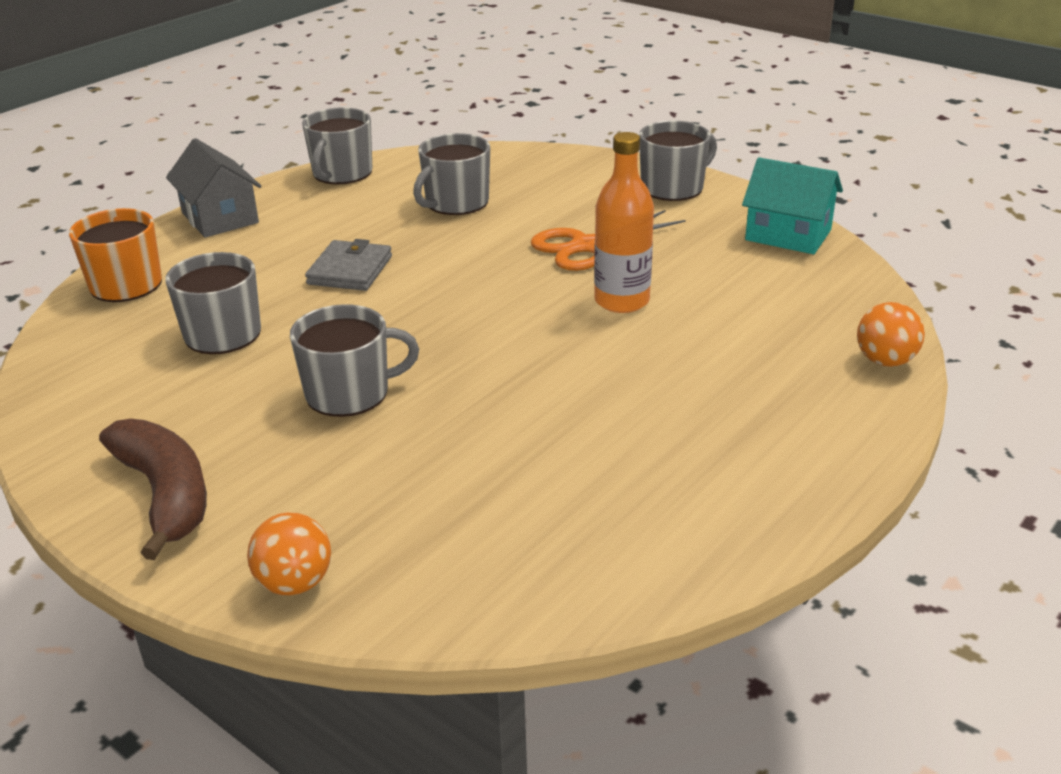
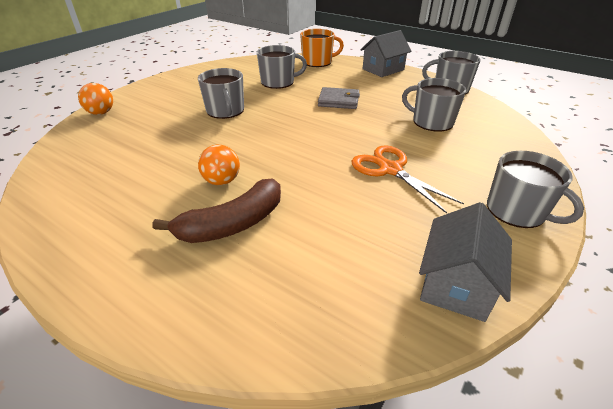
camera: 85 degrees right, 5 degrees up
brown banana [99,419,207,560] -> brown banana moved to [152,179,281,243]
orange bottle [594,132,654,313] -> none
turquoise house [742,157,843,254] -> grey house [419,202,512,322]
orange ball [857,302,925,367] -> orange ball moved to [198,145,240,185]

